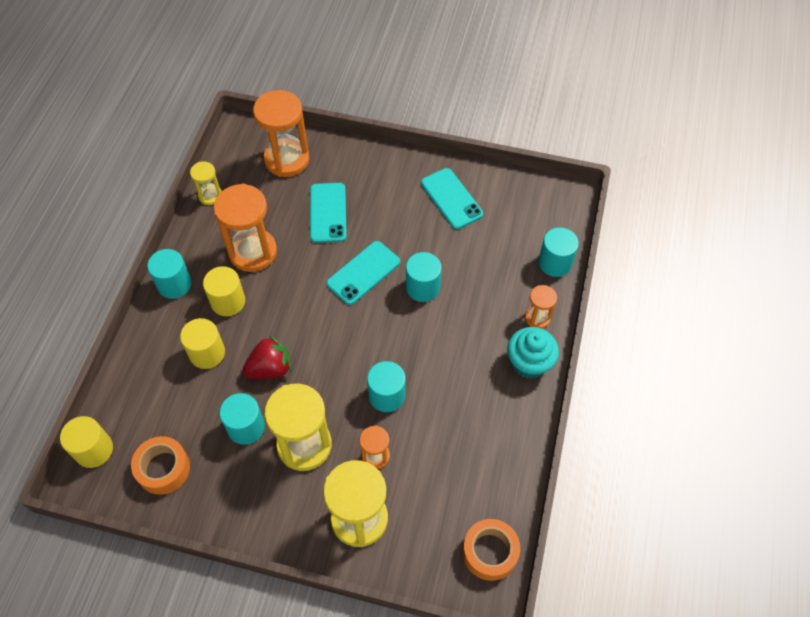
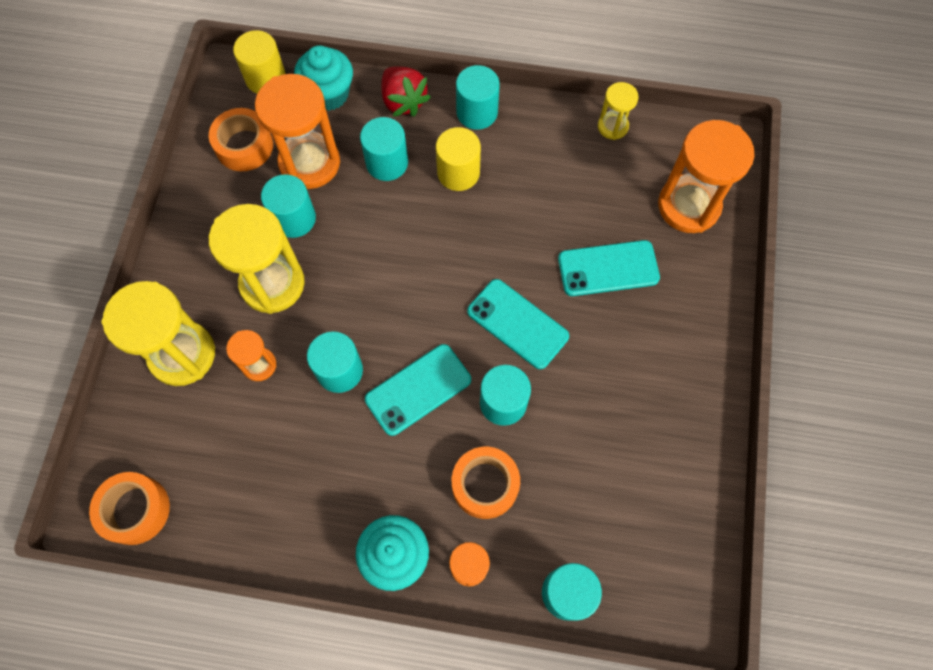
camera: 85 degrees right, 10 degrees up
yellow cylinder [180,318,225,369] -> turquoise cylinder [360,117,408,181]
orange hourglass [214,183,277,272] -> orange hourglass moved to [255,74,340,189]
red strawberry [242,335,292,379] -> red strawberry moved to [381,66,431,117]
turquoise phone [421,168,483,229] -> turquoise phone moved to [365,344,471,436]
none -> turquoise cupcake [294,45,353,111]
none -> orange tape [452,447,520,519]

